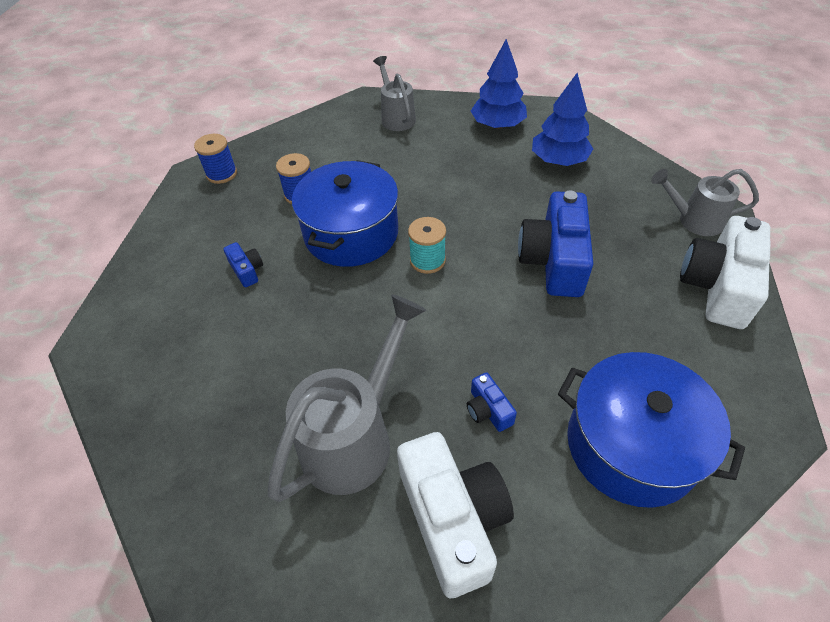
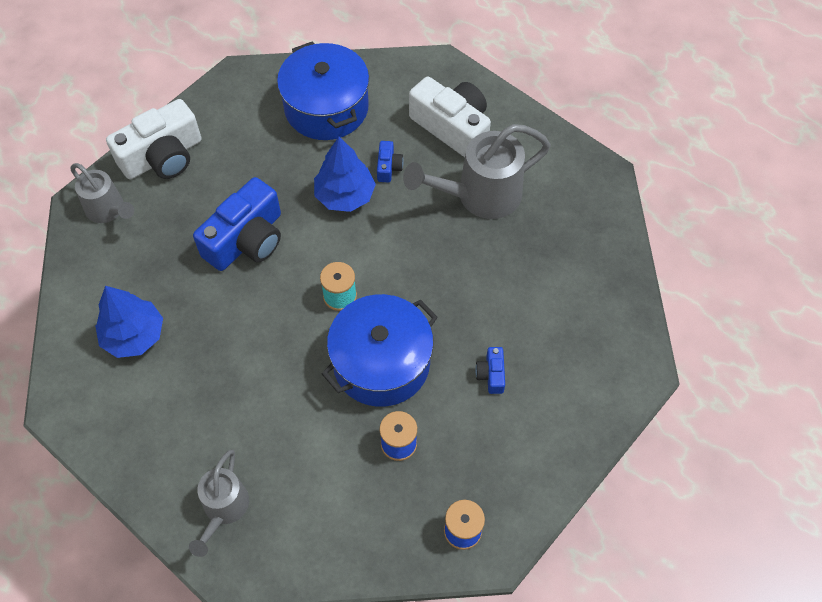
camera: 150 degrees left, 10 degrees up
white camera [397,432,514,598] -> white camera turned 120 degrees clockwise [409,77,491,157]
blue tree [471,39,527,129] -> blue tree moved to [314,137,376,212]

